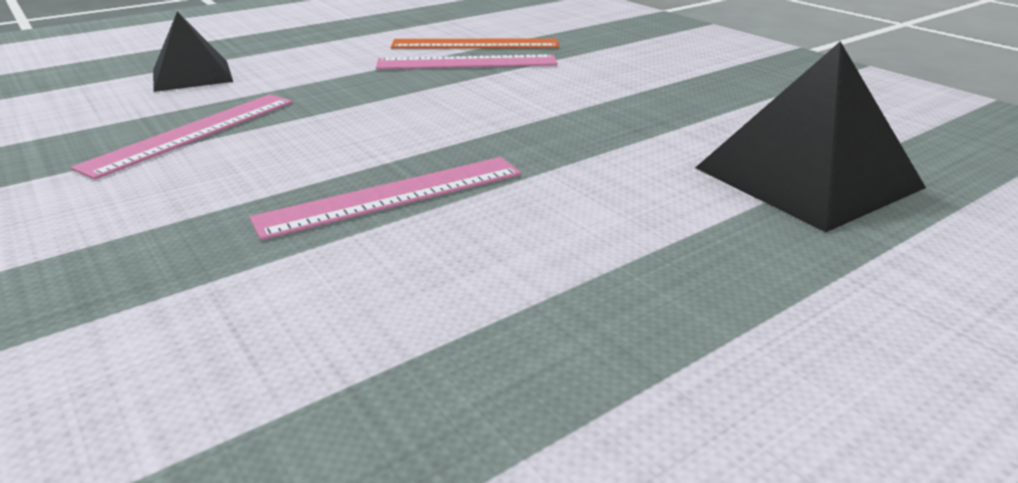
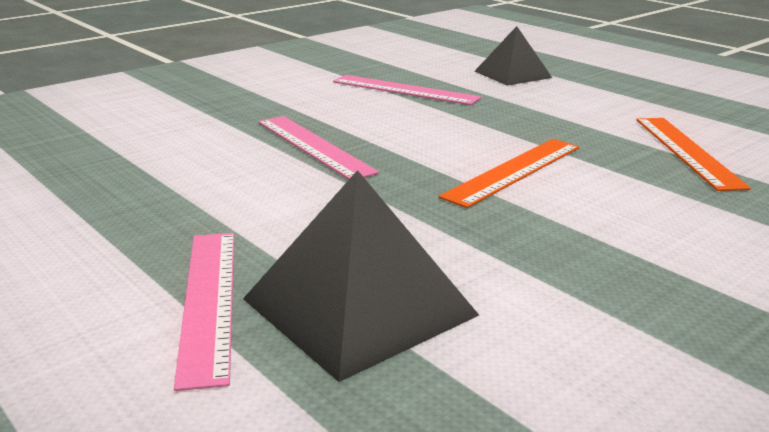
camera: 85 degrees right, 5 degrees down
pink ruler [376,54,558,69] -> pink ruler moved to [174,233,234,391]
none -> orange ruler [438,139,579,208]

